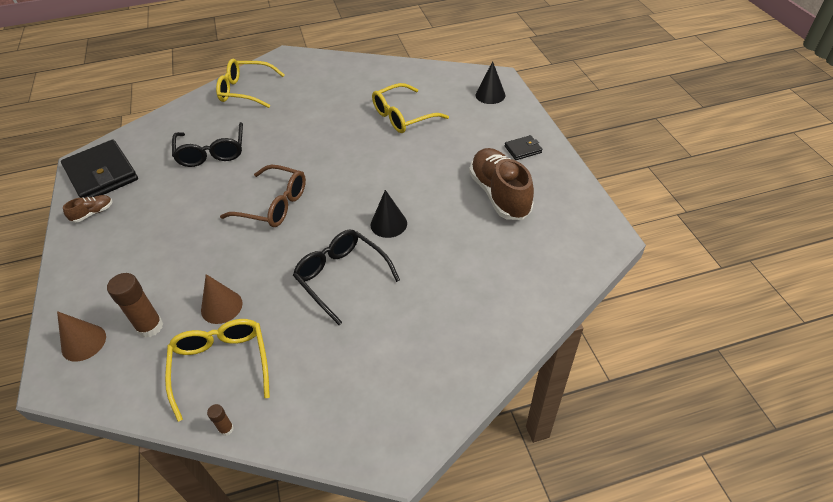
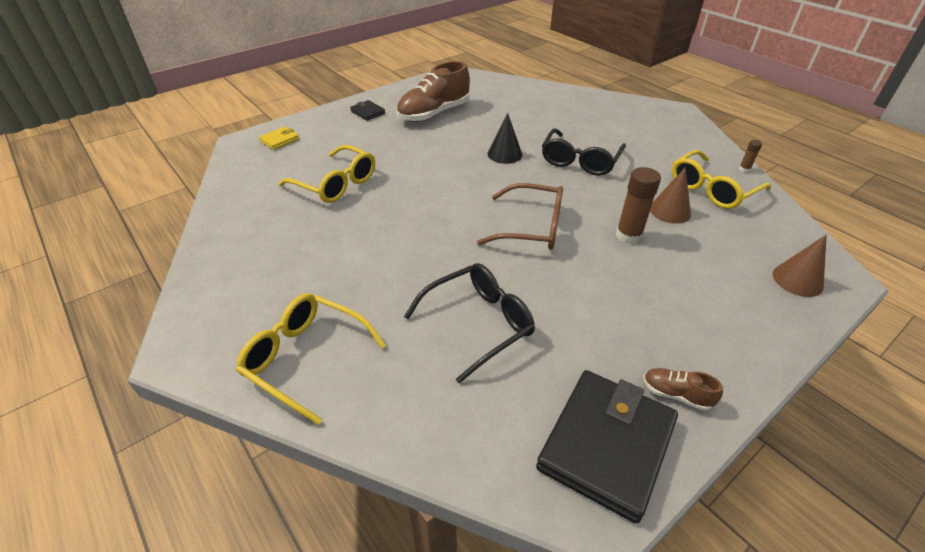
camera: 115 degrees left, 5 degrees down
brown glue stick [107,273,163,338] -> brown glue stick moved to [616,167,661,244]
yellow glasses [216,59,285,108] -> yellow glasses turned 135 degrees clockwise [236,294,386,425]
brown glasses [220,165,306,227] -> brown glasses turned 105 degrees clockwise [477,183,563,250]
black cone [476,61,505,104] -> yellow wallet [259,126,299,150]

